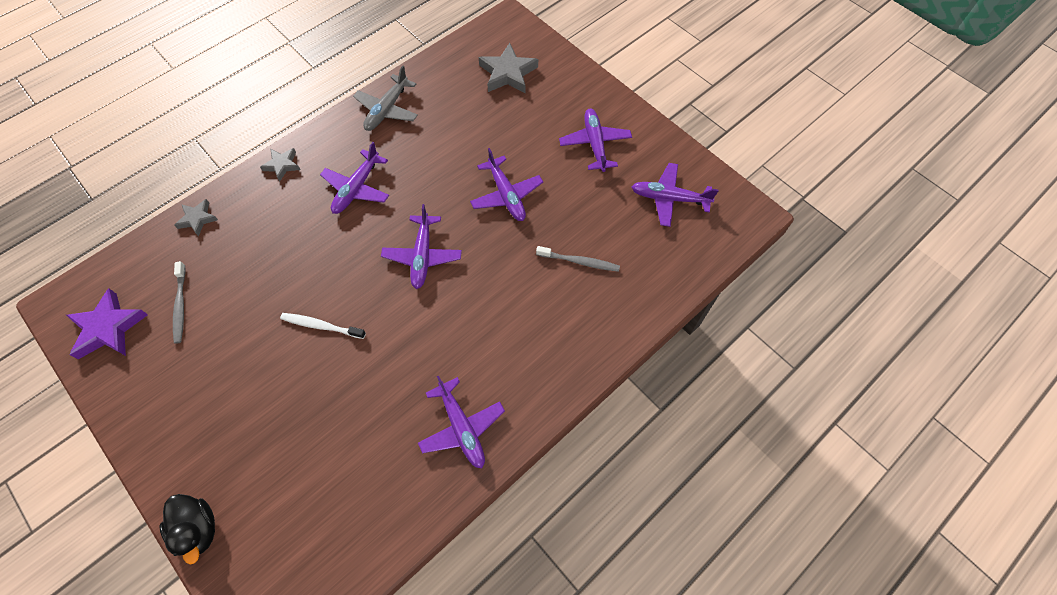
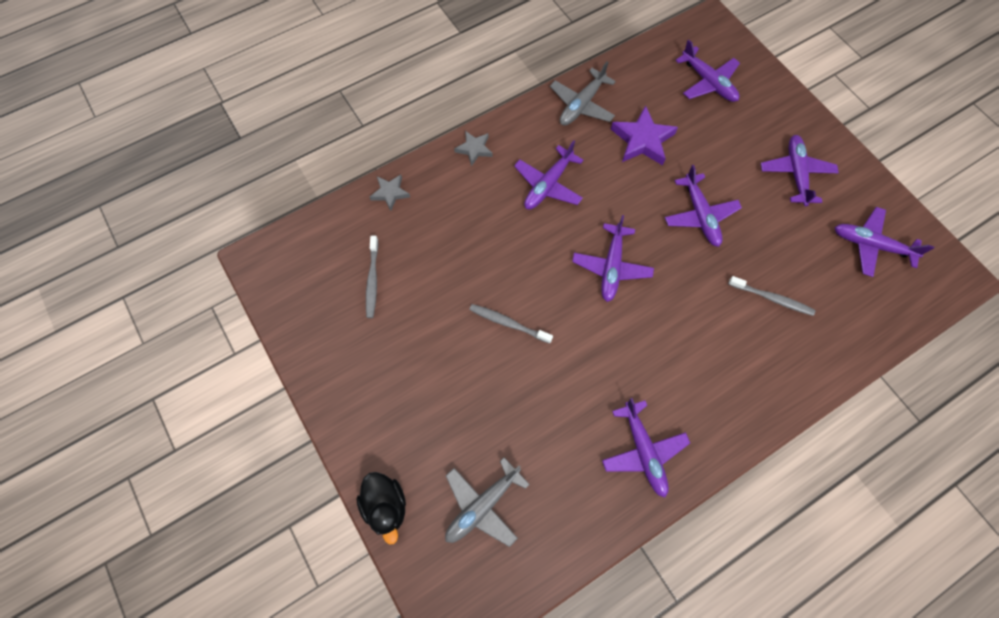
camera: 10 degrees right, 5 degrees up
purple star [66,289,148,359] -> purple star moved to [611,105,678,166]
white toothbrush [280,313,366,339] -> grey toothbrush [469,304,553,344]
grey star [479,43,538,93] -> purple plane [675,40,740,102]
none -> grey plane [445,458,530,547]

